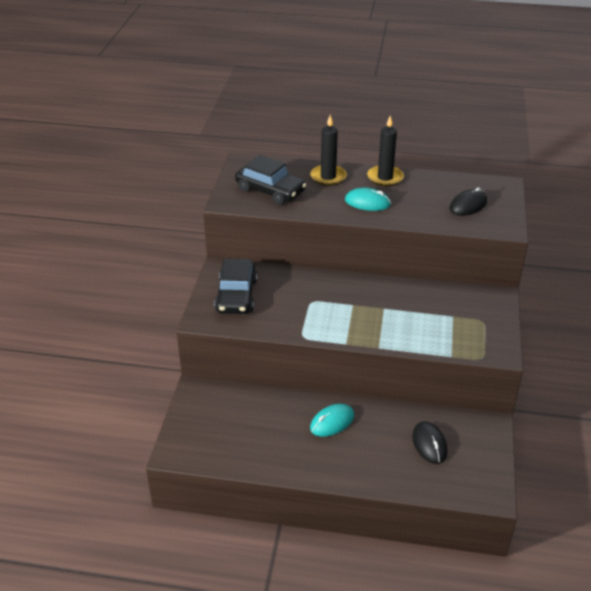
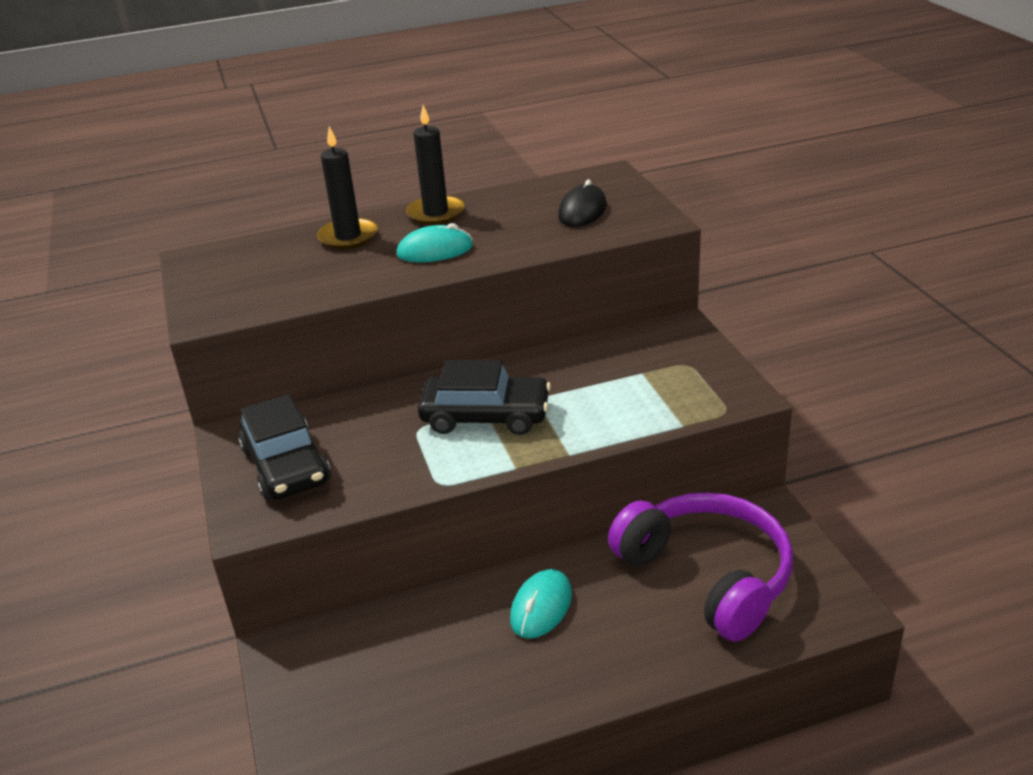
camera: 25 degrees left, 5 degrees down
black car [235,155,306,205] -> black car moved to [418,360,551,435]
black mouse [412,421,447,464] -> purple headphones [608,492,793,642]

